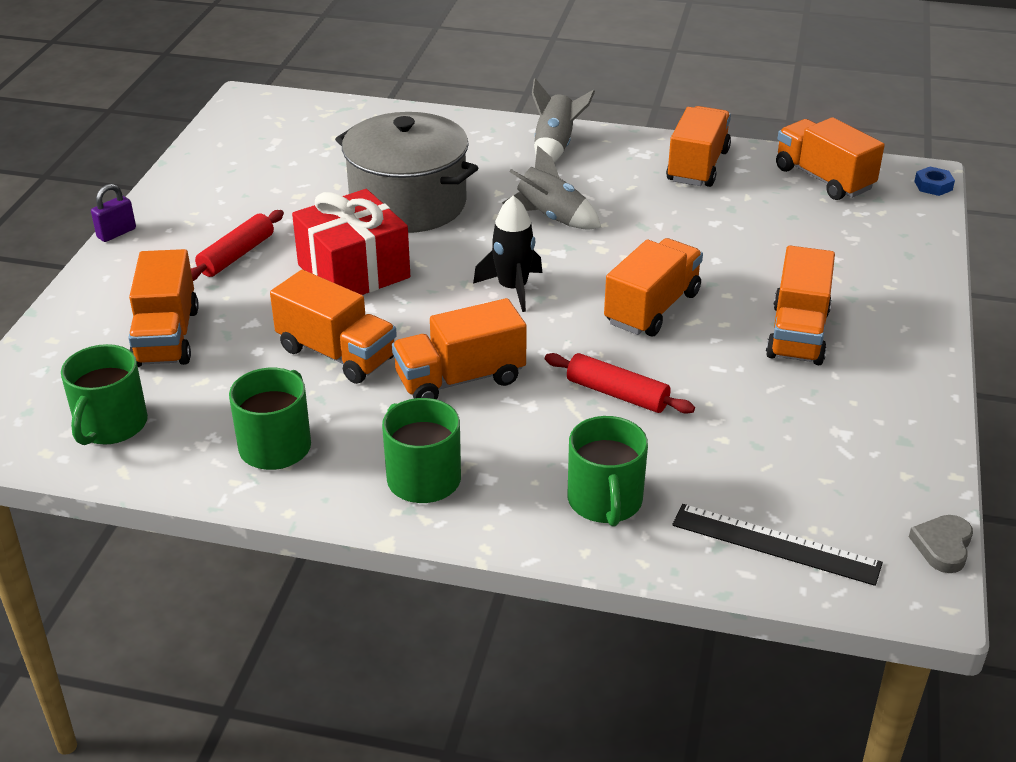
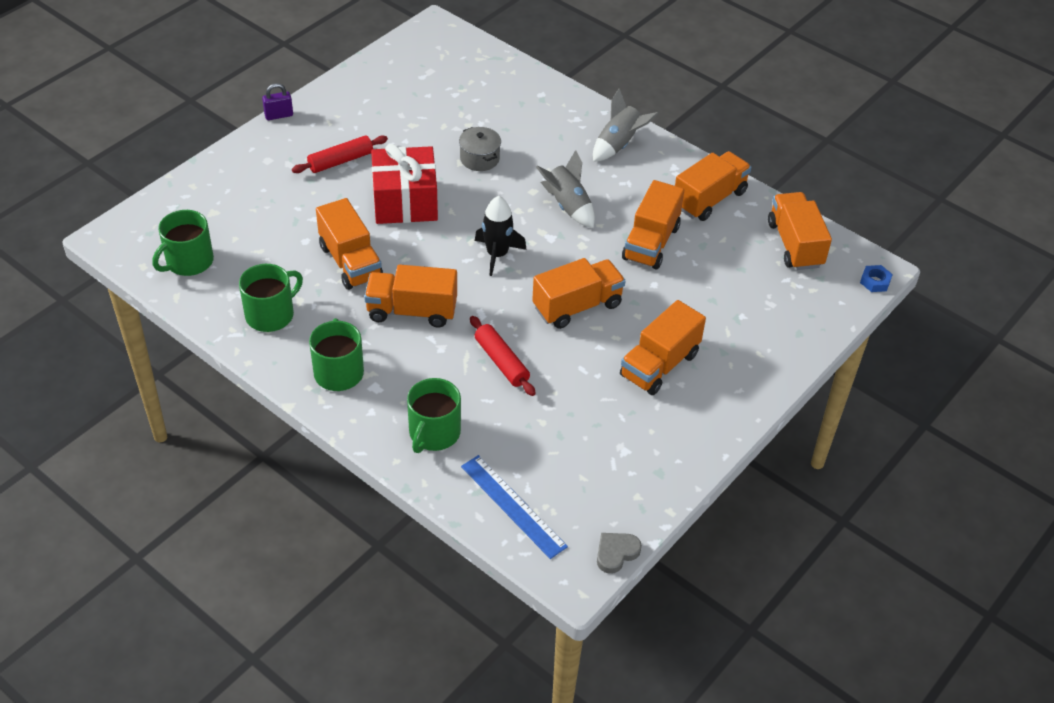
camera: 25 degrees right, 10 degrees up
orange truck [128,249,199,367] -> orange truck moved to [622,180,684,269]
grey pot [335,112,478,233] -> grey pot [459,127,501,171], size x0.45
black ruler [672,504,883,586] -> blue ruler [461,455,568,559]

